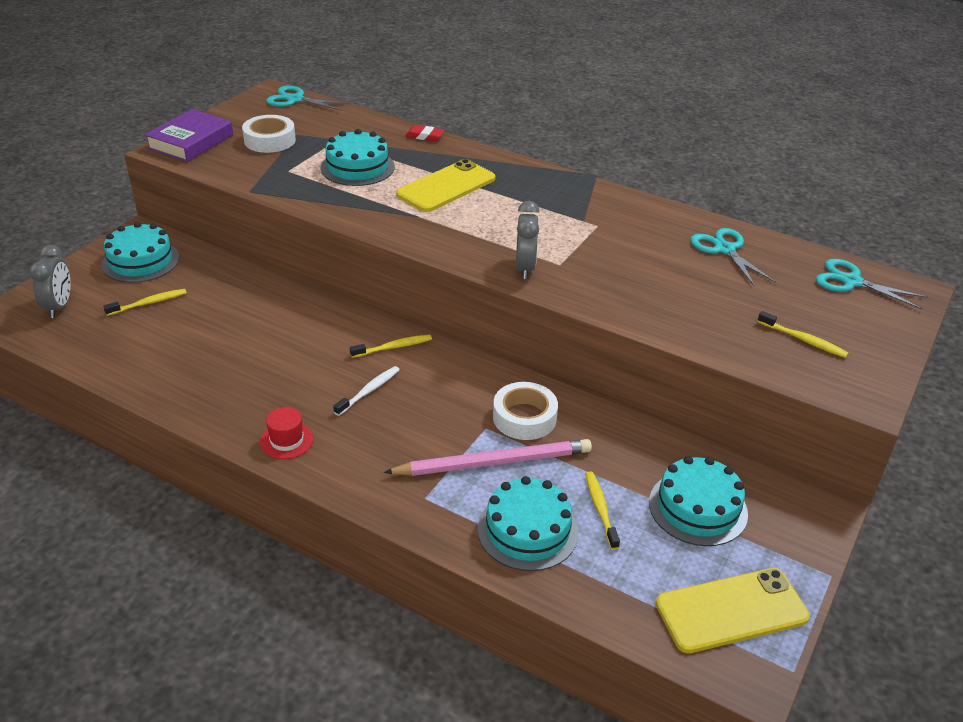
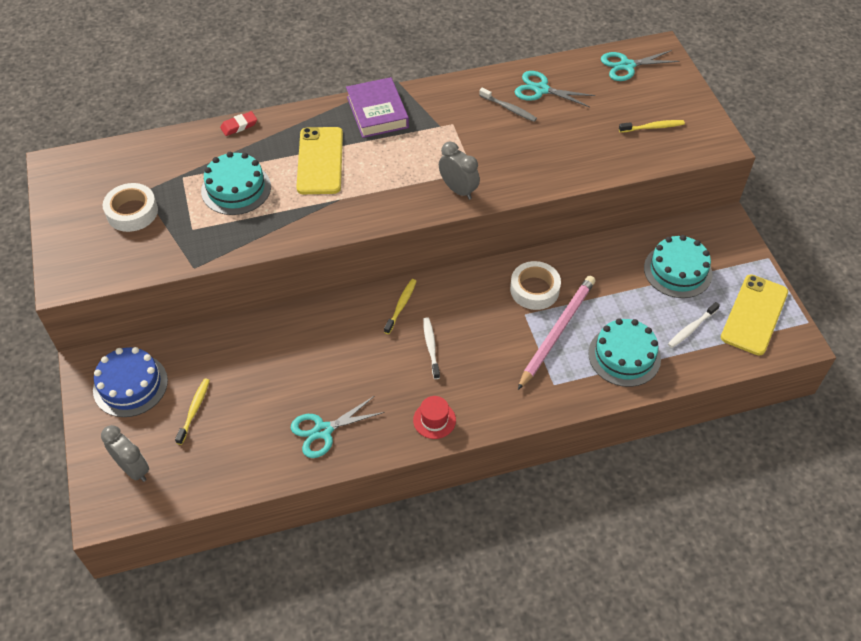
camera: 45 degrees left, 15 degrees up
turquoise cake [101,222,179,283] -> blue cake [93,347,168,417]
purple book [145,109,233,162] -> purple book moved to [346,77,409,138]
turquoise scissors [266,86,350,111] -> turquoise scissors moved to [291,396,385,458]
yellow toothbrush [586,472,620,550] -> none
none -> grey toothbrush [479,88,537,122]
none -> white toothbrush [668,302,720,348]

